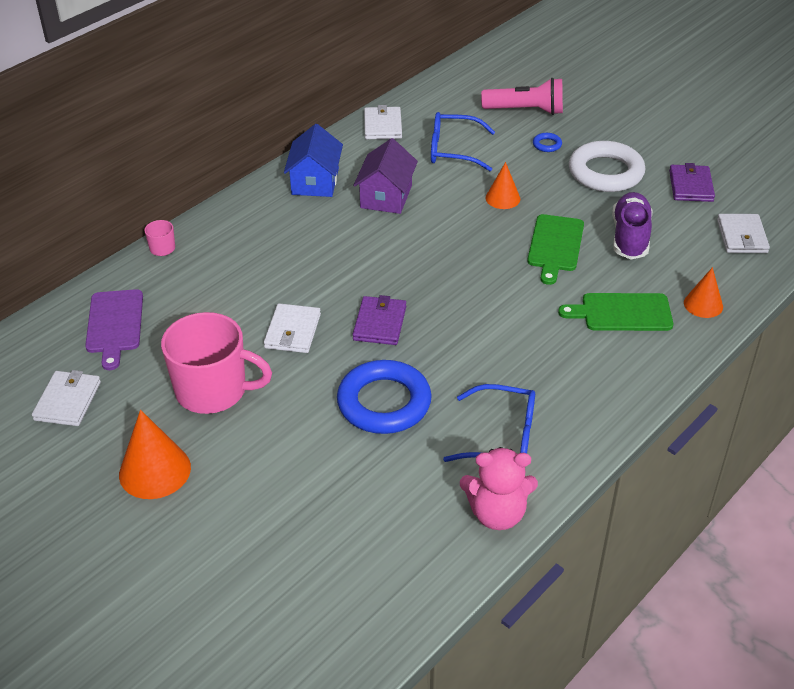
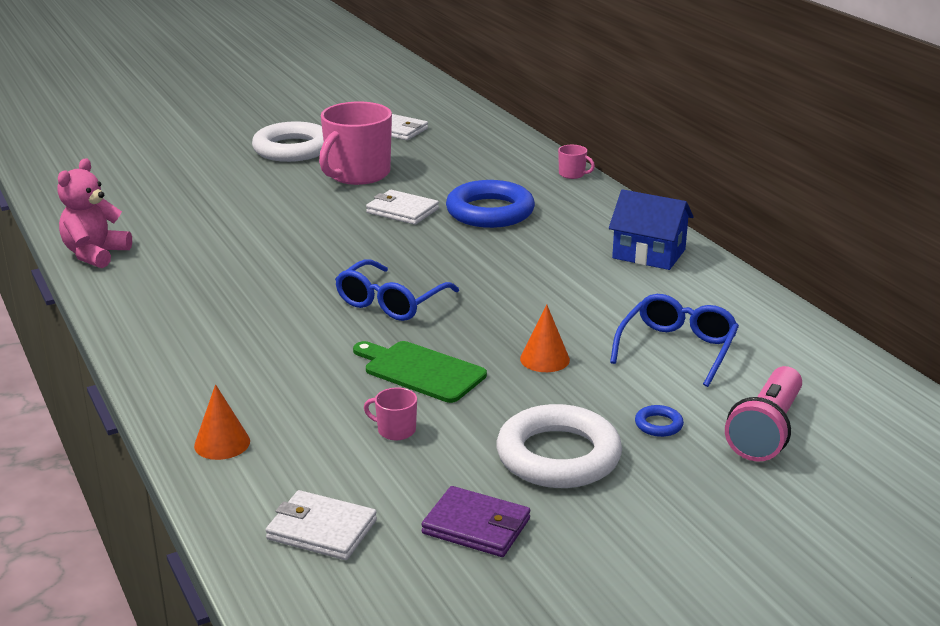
camera: 110 degrees right, 15 degrees down
purple cutting board [85,289,143,370] -> none
orange cone [119,410,191,499] -> white ring [252,121,324,162]
blue ring [337,360,432,434] -> blue ring moved to [446,180,535,228]
purple house [353,138,418,214] -> none
purple wallet [353,295,406,345] -> none
white wallet [364,105,402,139] -> none
blue glasses [443,384,535,462] -> blue glasses moved to [335,259,459,321]
green cutting board [558,293,673,331] -> none
purple shoe [612,192,652,260] -> pink mug [364,388,417,440]

